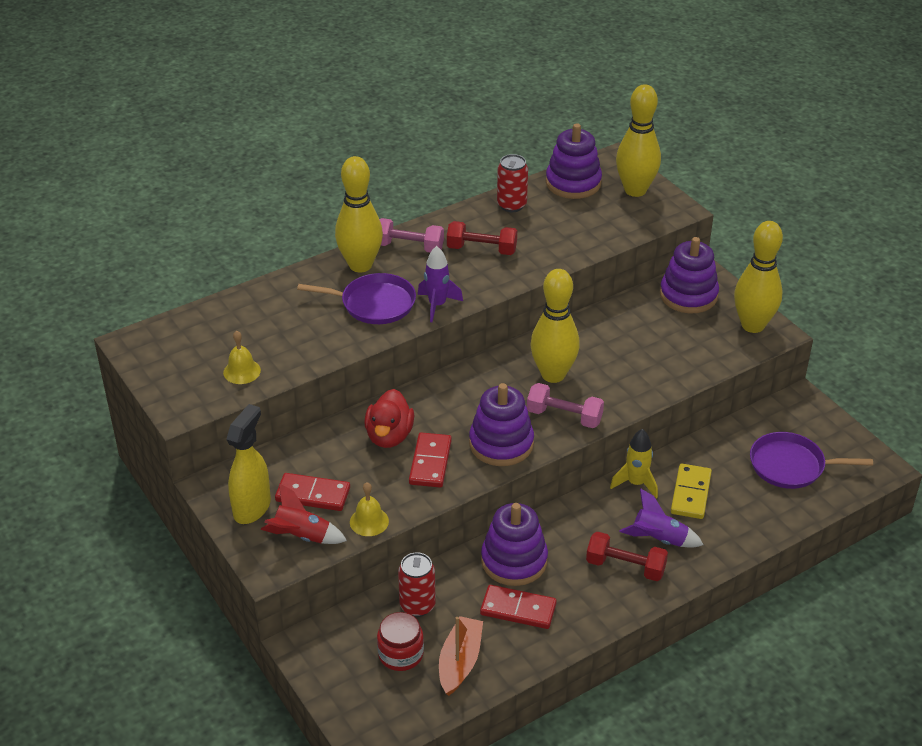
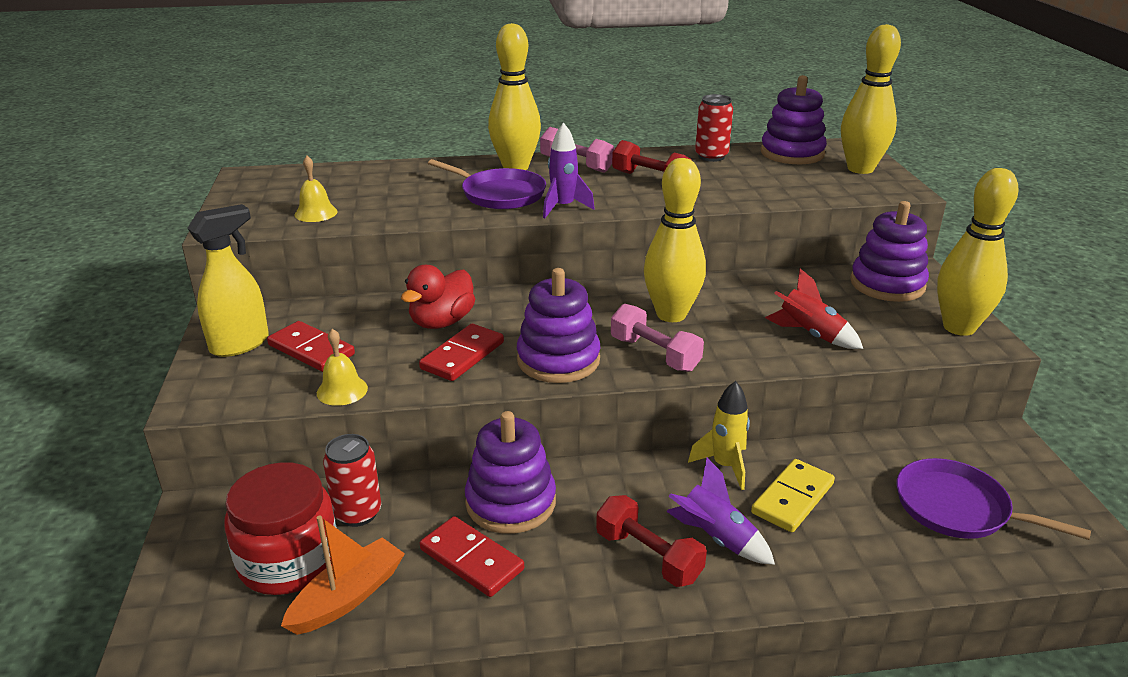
camera: 25 degrees right, 10 degrees down
red rocket [261,483,347,544] -> red rocket moved to [765,268,863,349]
red jar [377,612,424,671] -> red jar [224,462,337,595], size x1.58

